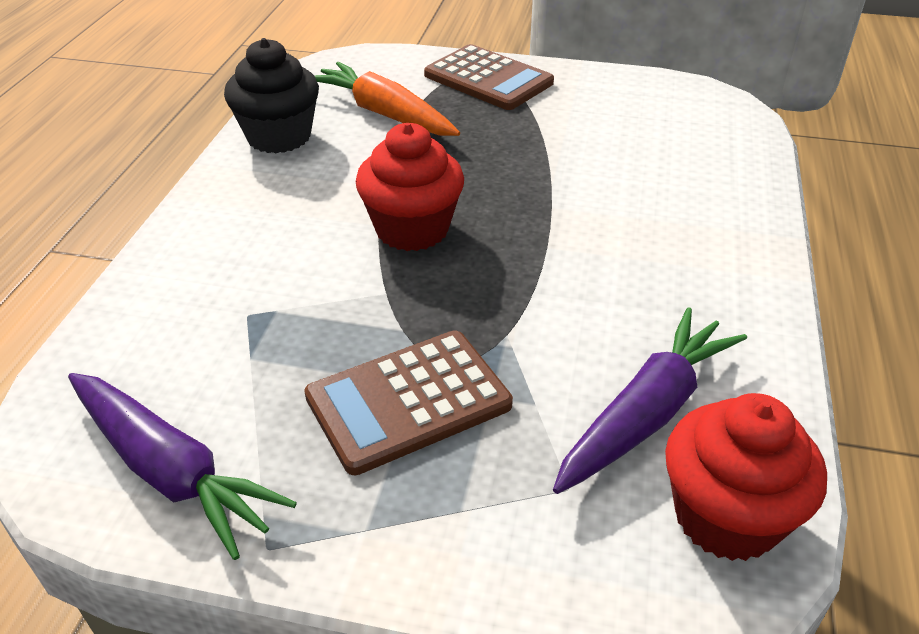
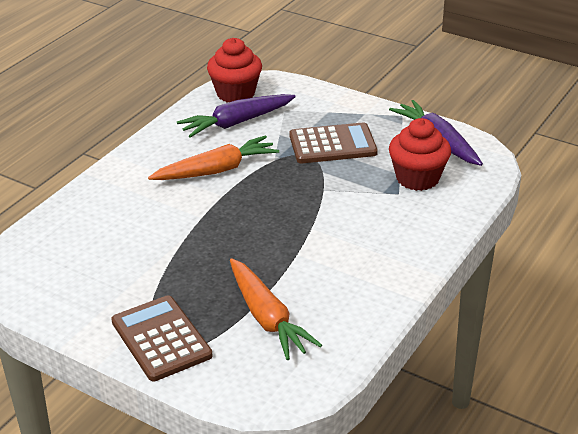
camera: 160 degrees left, 5 degrees down
black cupcake [224,38,319,153] -> none
red cupcake [356,123,464,251] -> red cupcake moved to [389,118,451,191]
none -> orange carrot [148,135,279,180]

